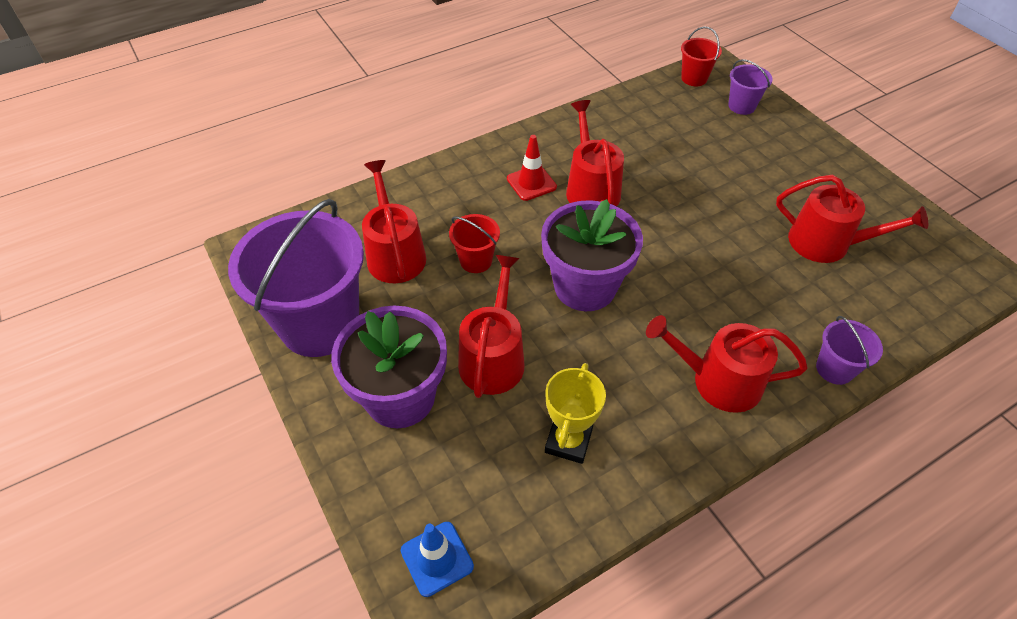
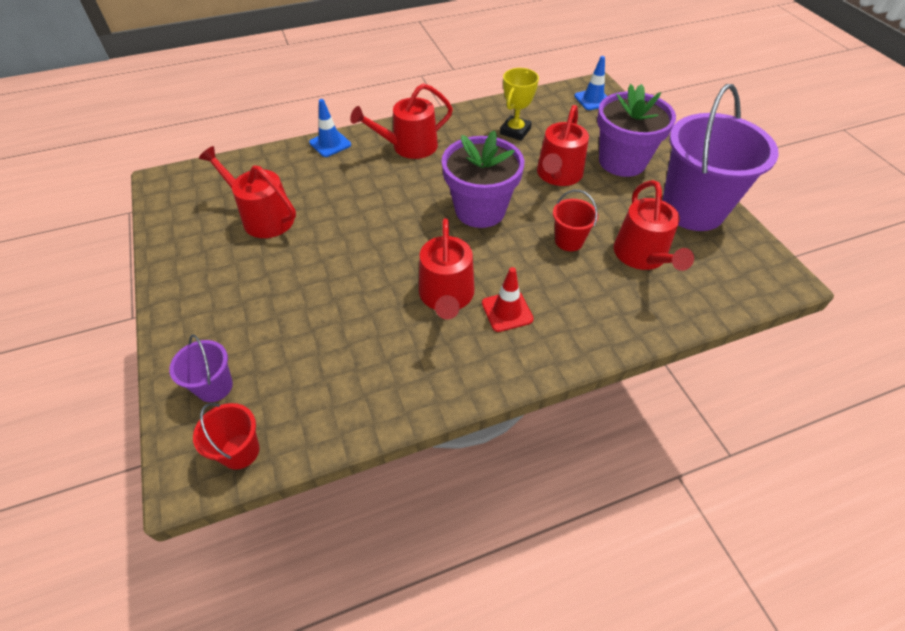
camera: 170 degrees left, 0 degrees up
red watering can [646,315,808,413] -> red watering can turned 135 degrees clockwise [350,83,453,159]
purple bucket [816,316,883,385] -> blue traffic cone [309,99,351,157]

